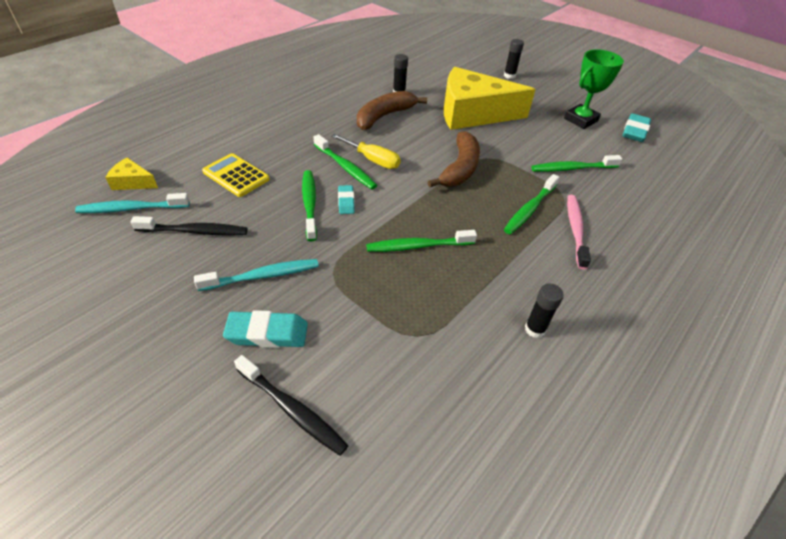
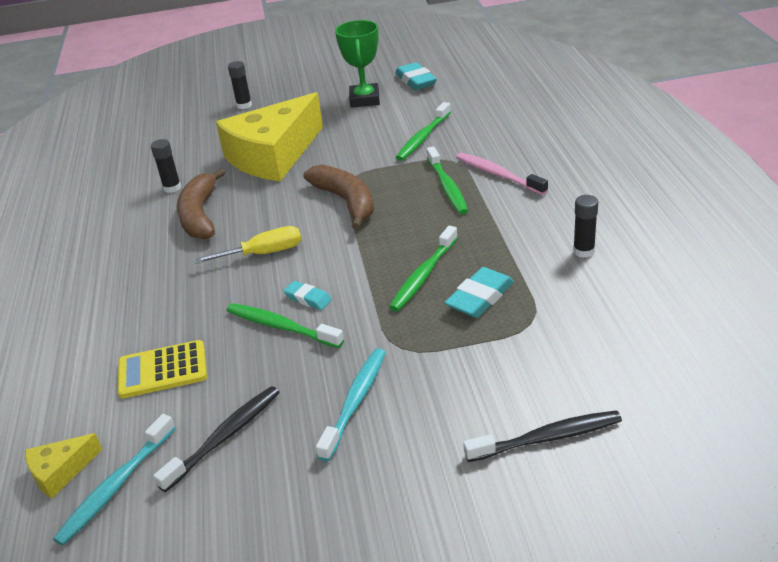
camera: 45 degrees left, 10 degrees down
turquoise eraser [223,310,308,348] -> turquoise eraser moved to [444,267,514,318]
green toothbrush [313,134,377,189] -> none

